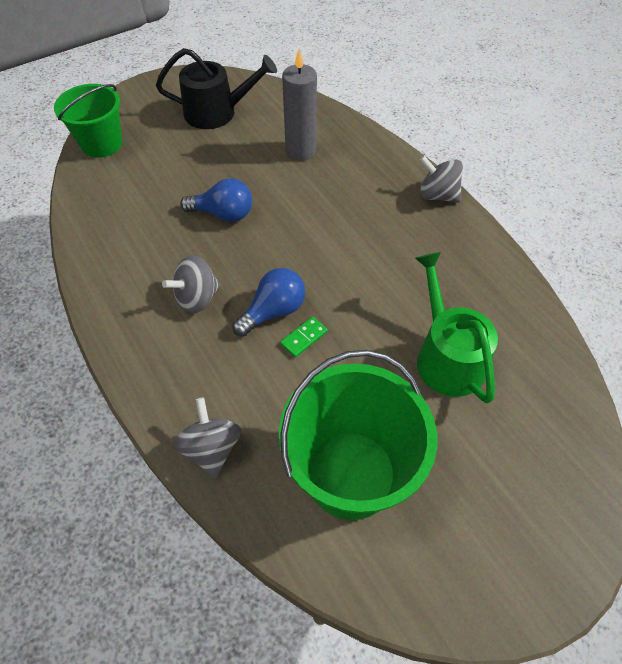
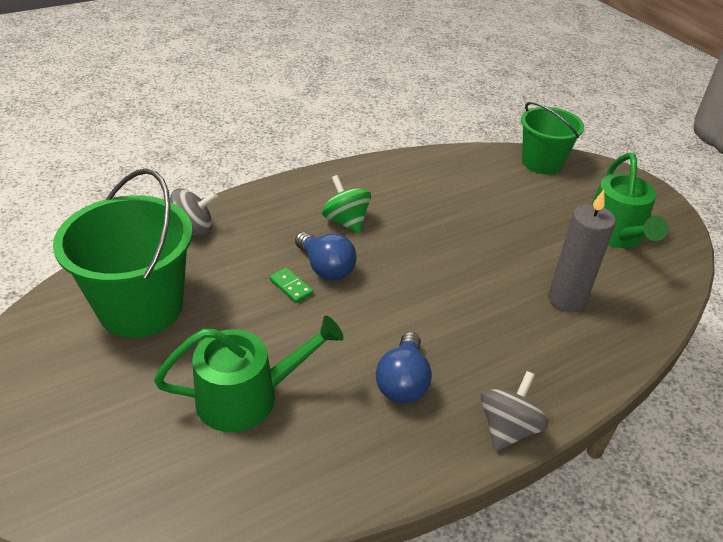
camera: 90 degrees right, 15 degrees down
black watering can [156,48,277,129] -> green watering can [592,153,668,248]
grey spinning top [162,255,221,314] -> green spinning top [322,175,371,234]
blue light bulb [180,178,252,222] -> blue light bulb moved to [376,332,432,404]

